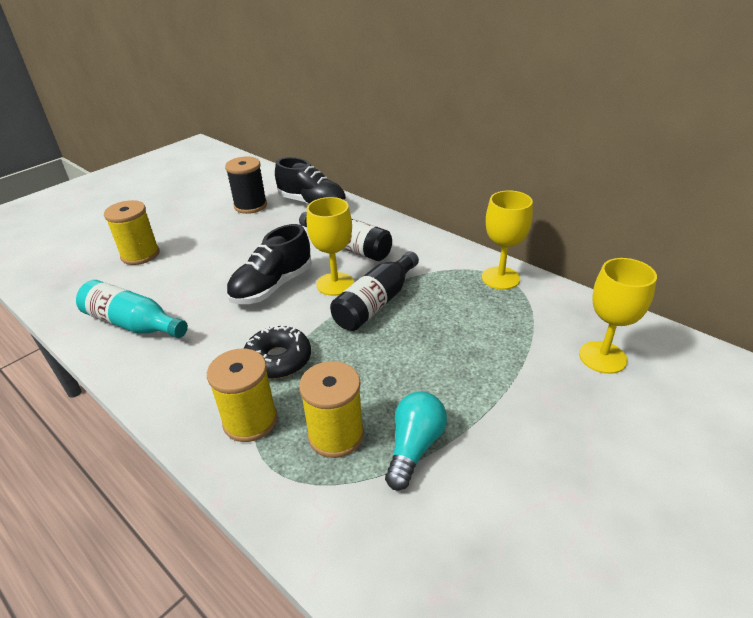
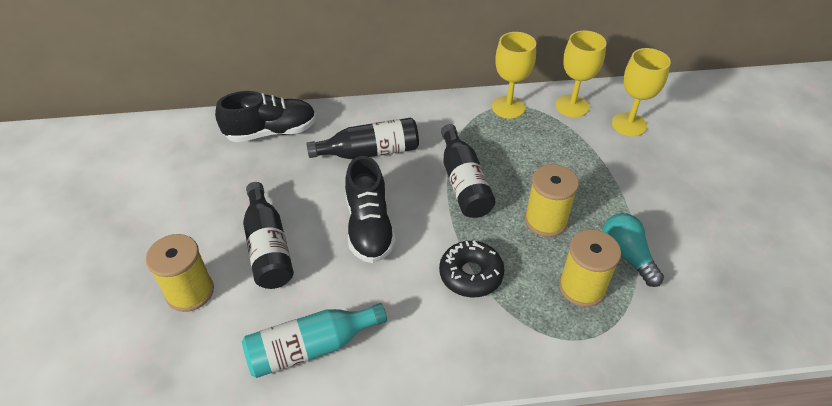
camera: 50 degrees left, 10 degrees up
yellow spool [207,349,278,442] -> yellow spool moved to [525,164,579,237]
black spool [225,157,267,214] -> none
yellow goblet [307,197,354,296] -> yellow goblet moved to [555,31,607,117]
none -> black bottle [243,182,294,289]

